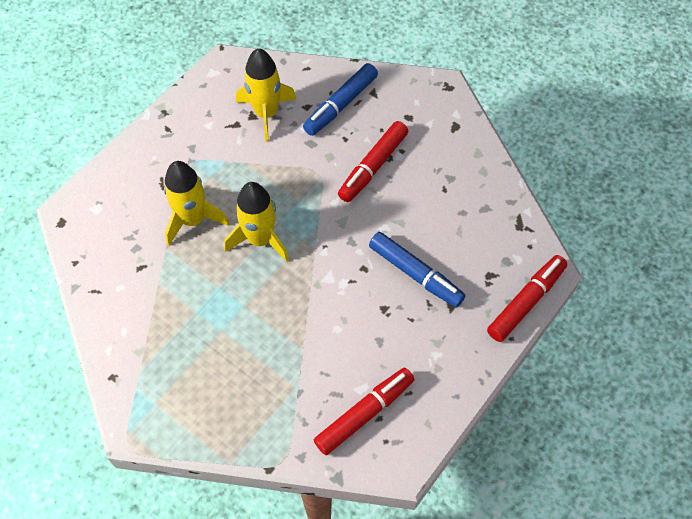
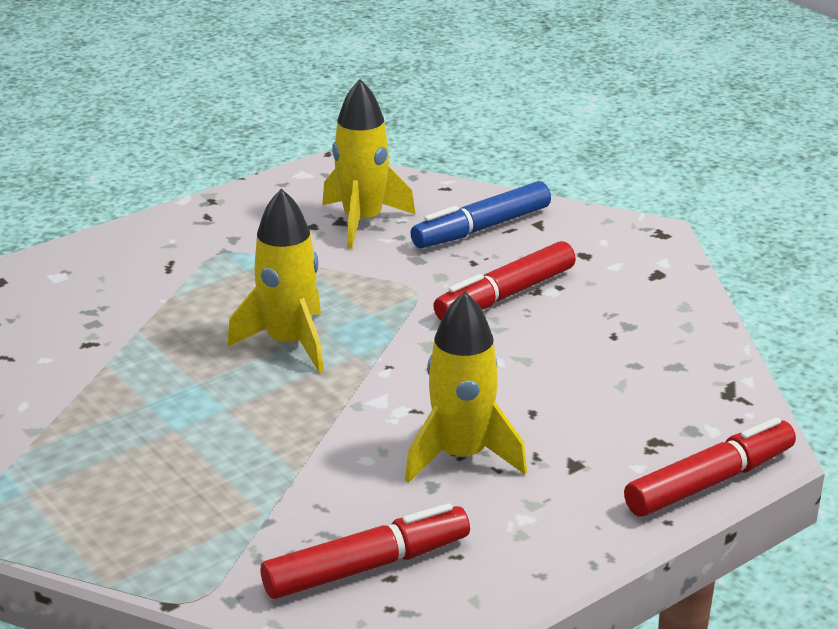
camera: 15 degrees right, 30 degrees down
yellow rocket [164,161,230,246] -> yellow rocket moved to [405,291,527,483]
blue marker [369,232,466,307] -> none

